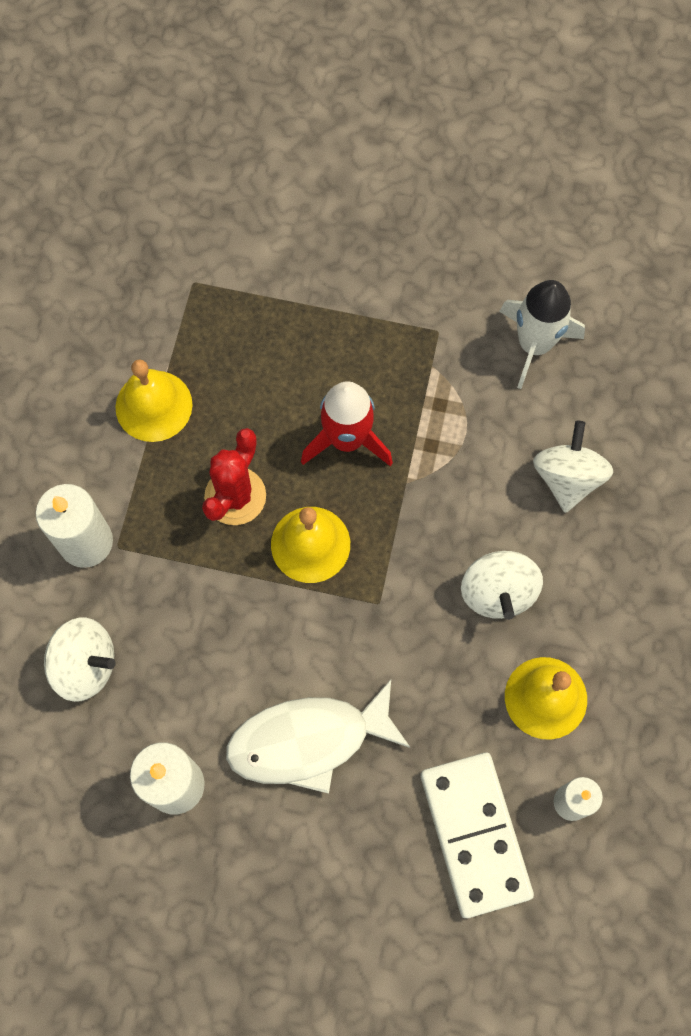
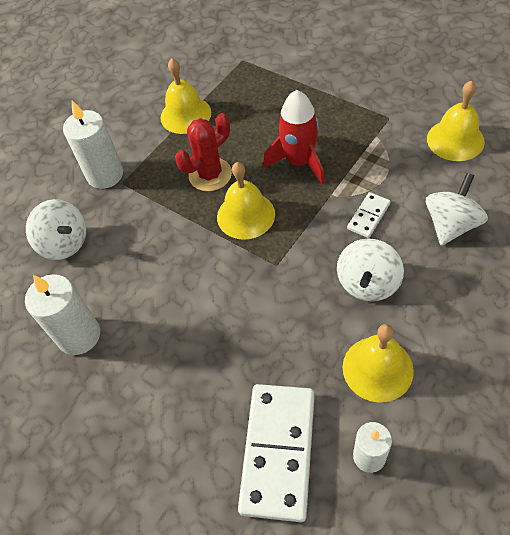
camera: 30 degrees right, 15 degrees down
white fish [226,680,410,794] -> none
white rocket [499,280,585,389] -> yellow bell [427,81,485,161]
none -> white domino [347,192,391,238]

